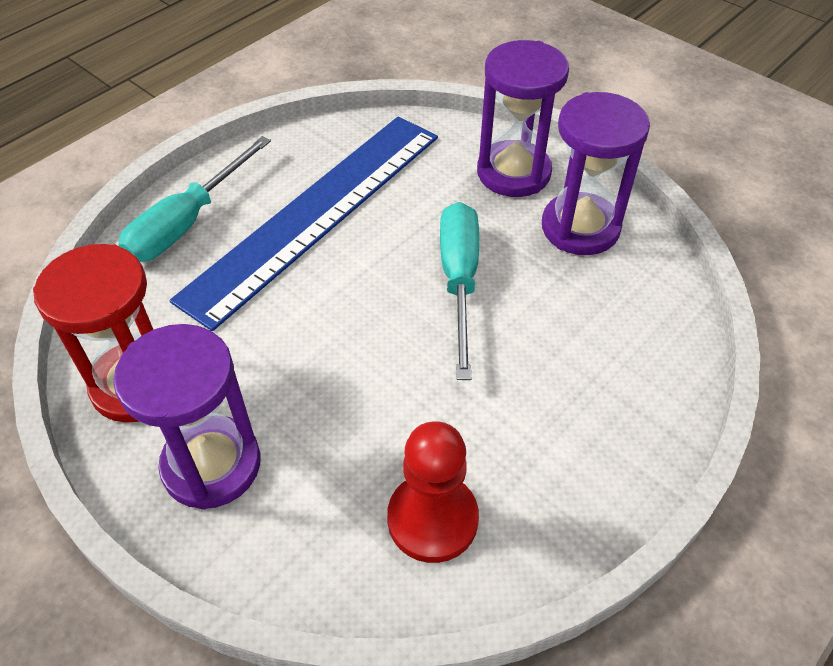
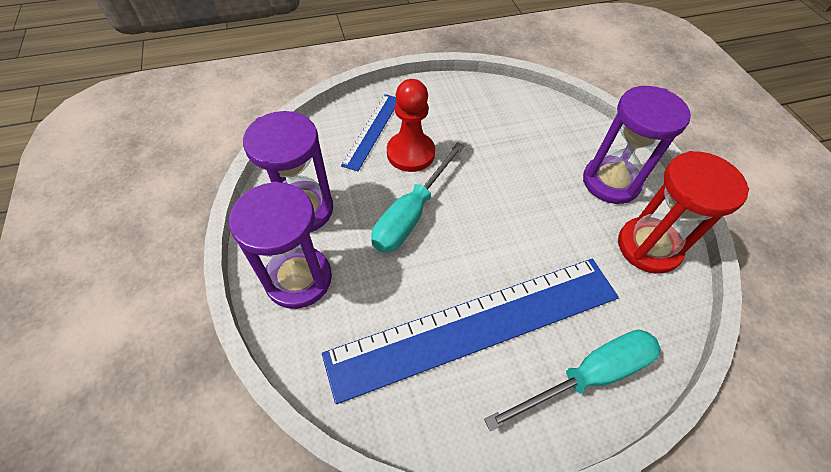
camera: 150 degrees left, 5 degrees up
red pawn [387,421,479,563] -> red pawn moved to [387,79,435,172]
none -> blue ruler [341,94,396,171]

